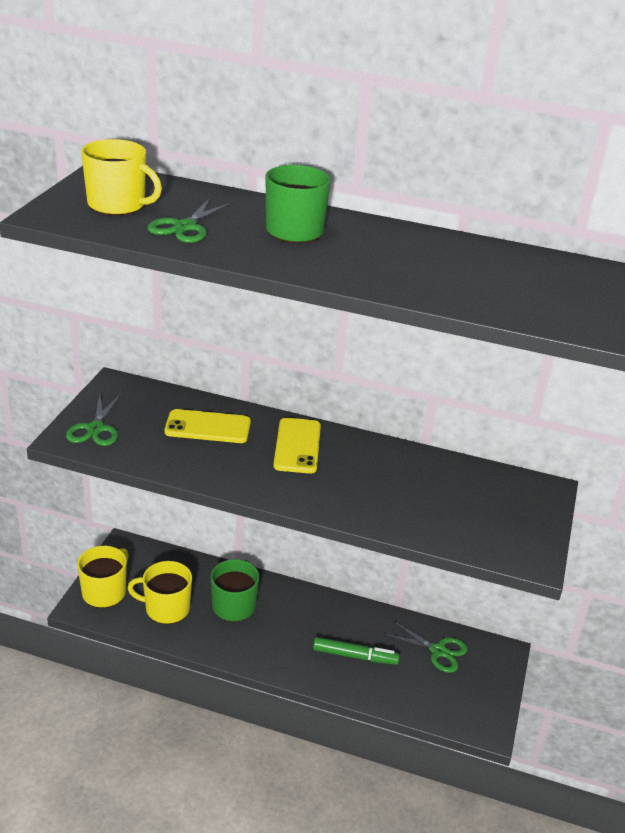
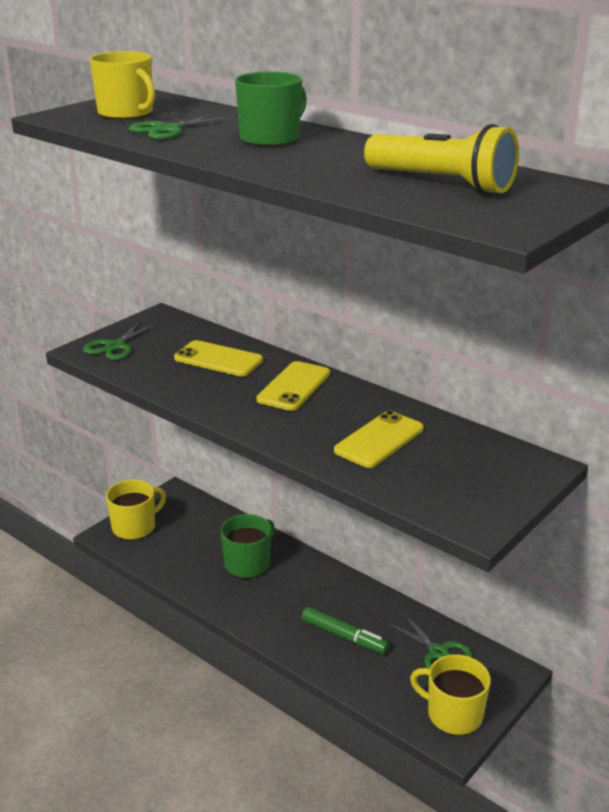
camera: 25 degrees right, 5 degrees down
yellow mug [127,561,192,624] -> yellow mug moved to [410,654,491,736]
none -> yellow phone [334,410,424,468]
none -> yellow flashlight [364,124,519,195]

